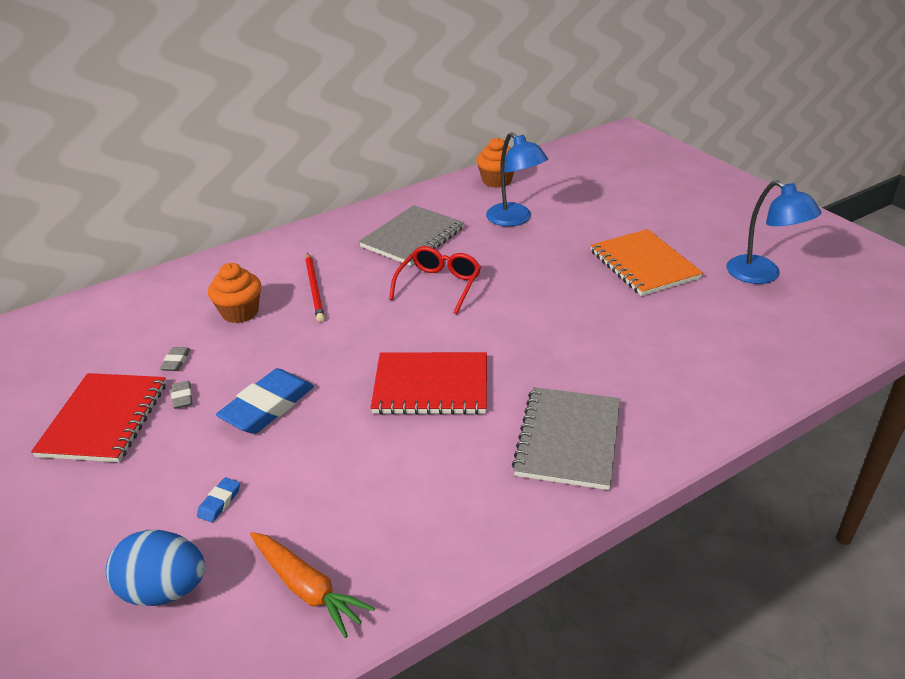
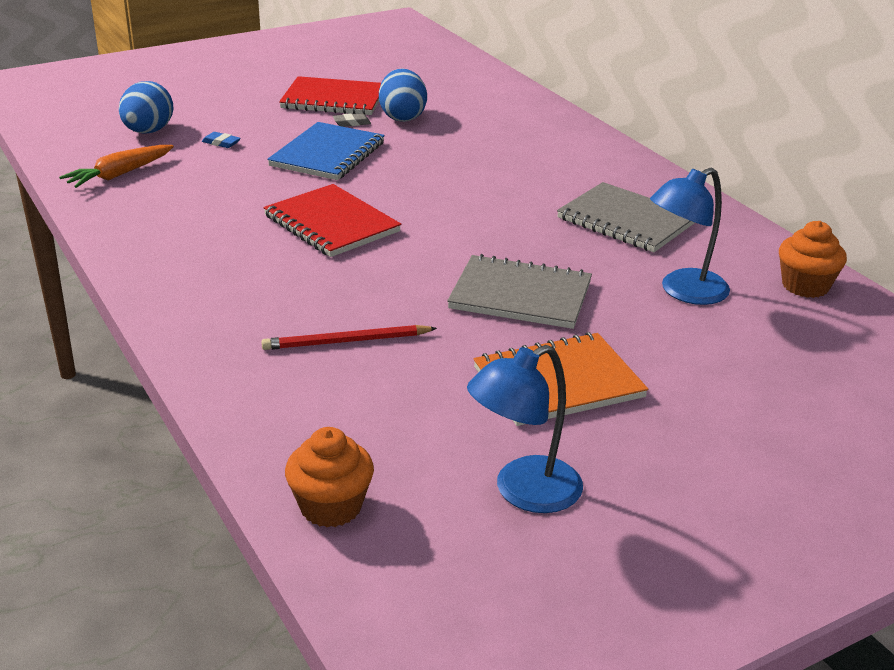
camera: 90 degrees right, 5 degrees down
grey eraser [160,347,191,371] -> blue egg [379,68,427,122]
orange cupcake [208,263,261,323] -> orange cupcake moved to [285,427,374,527]
blue eraser [216,368,314,434] -> blue notebook [267,122,385,180]
red pencil [305,253,325,322] -> red pencil moved to [261,325,437,350]
red notebook [370,352,487,415] -> red notebook turned 45 degrees counterclockwise [263,184,401,257]
red glasses [389,246,481,314] -> none
grey notebook [512,387,620,490] -> grey notebook moved to [447,254,592,329]

